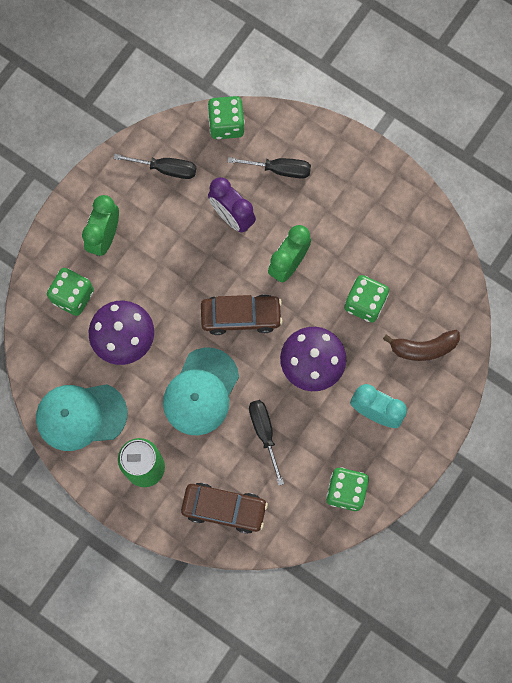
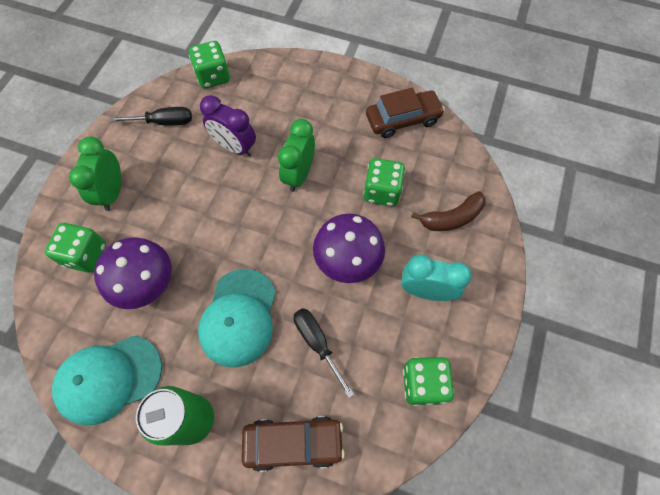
camera: 15 degrees left, 10 degrees down
brown car [201,294,283,335] -> brown car moved to [366,88,445,138]
black screwdriver [228,157,311,179] -> none

